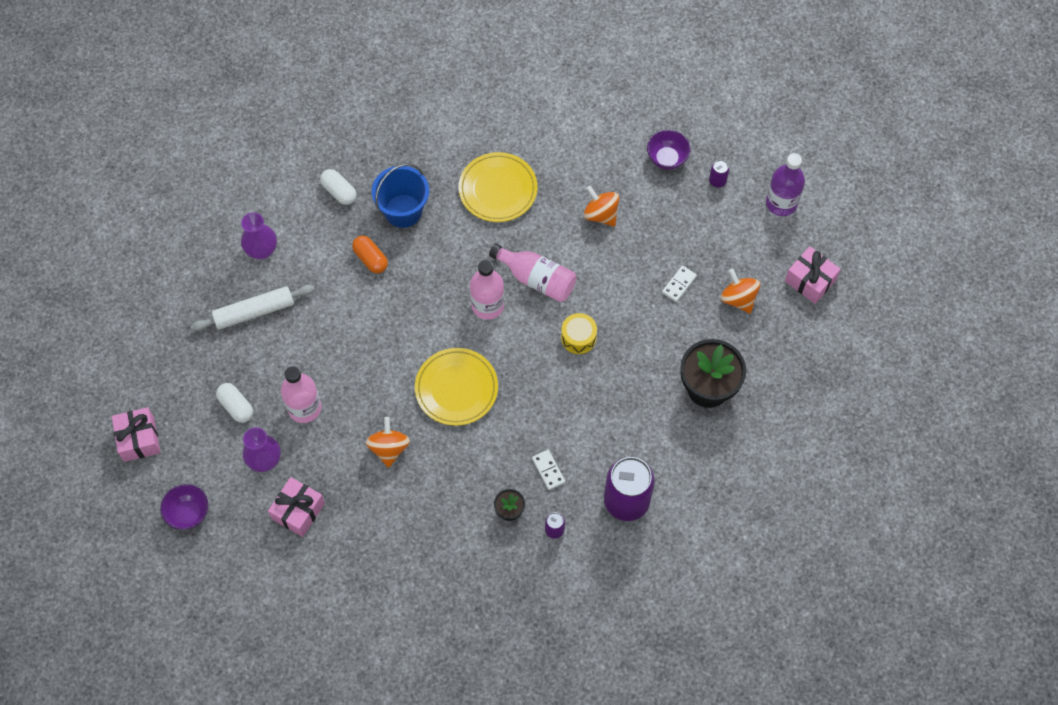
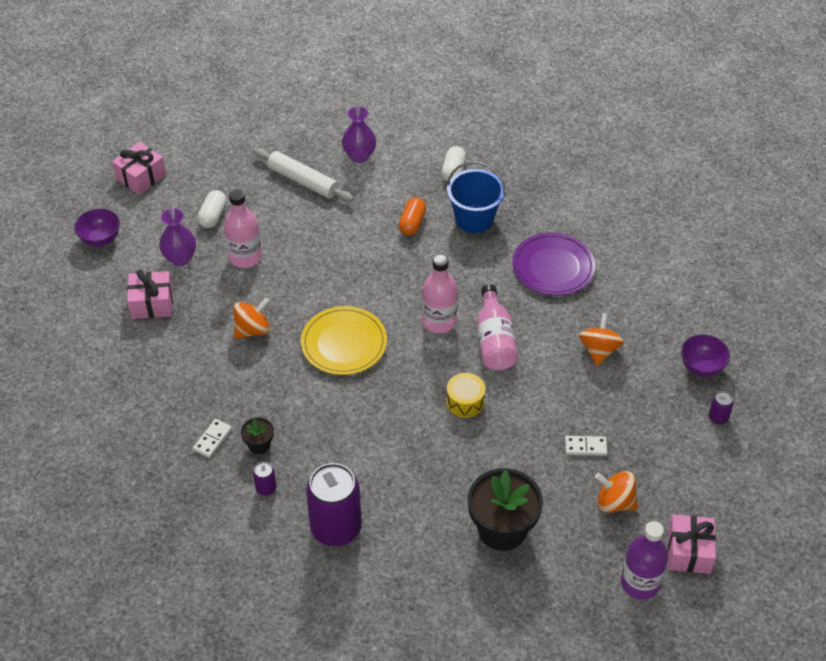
camera: 55 degrees right, 15 degrees down
yellow plate [459,152,538,222] -> purple plate [512,232,595,296]
white domino [532,450,565,490] -> white domino moved to [193,419,232,458]
orange spinning top [721,269,760,314] -> orange spinning top turned 90 degrees counterclockwise [595,471,638,513]
purple bottle [766,153,805,216] -> purple bottle moved to [621,521,668,600]

